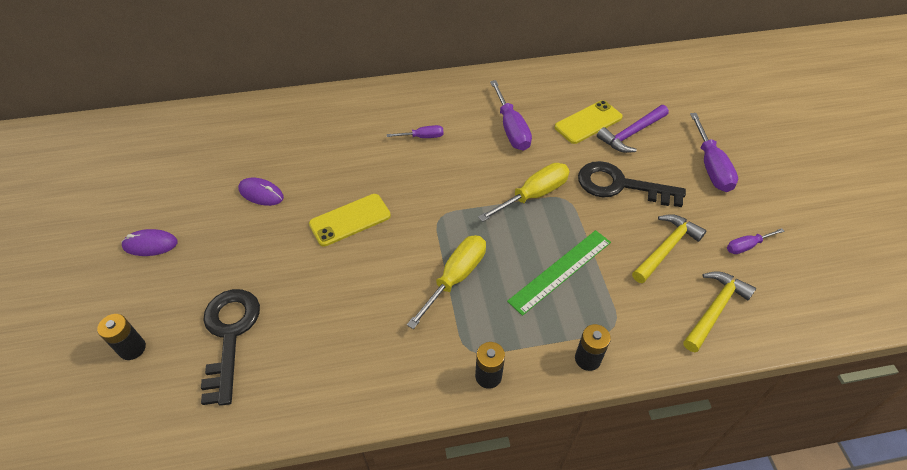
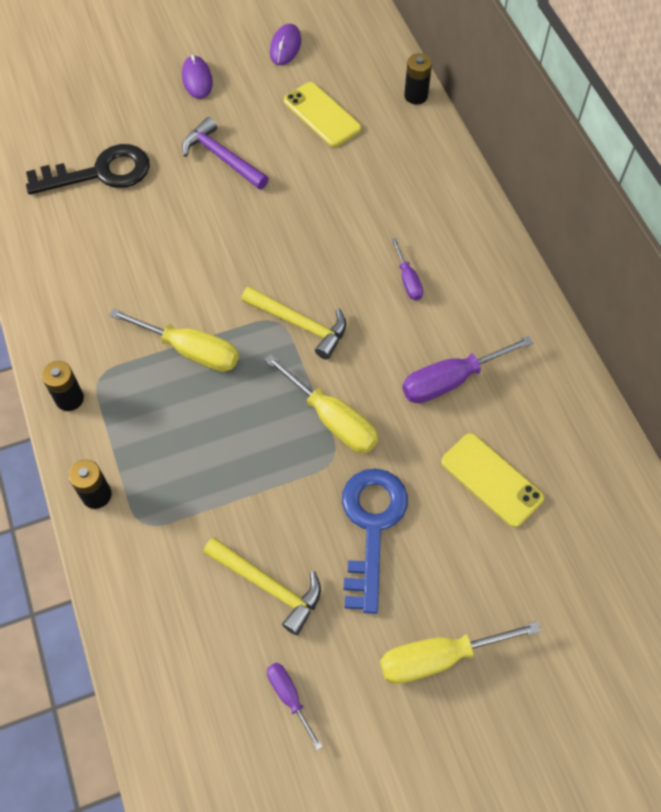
camera: 80 degrees right, 10 degrees up
black battery [97,314,146,360] -> black battery moved to [404,53,432,104]
purple mouse [238,178,284,206] -> purple mouse moved to [270,24,301,65]
yellow phone [309,194,391,246] -> yellow phone moved to [284,82,361,147]
green ruler [507,230,611,316] -> none
black key [578,161,686,207] -> blue key [342,469,408,614]
purple hammer [597,105,669,153] -> purple hammer moved to [182,117,269,190]
yellow hammer [683,271,756,352] -> yellow hammer moved to [241,286,347,359]
purple screwdriver [690,113,738,192] -> yellow screwdriver [380,621,541,684]

